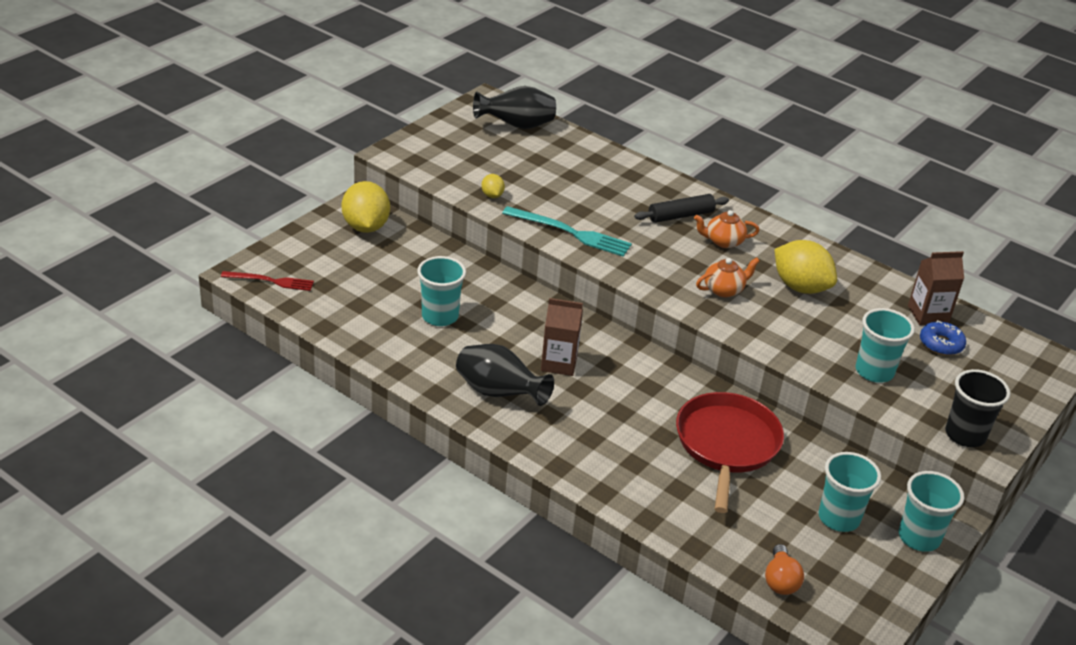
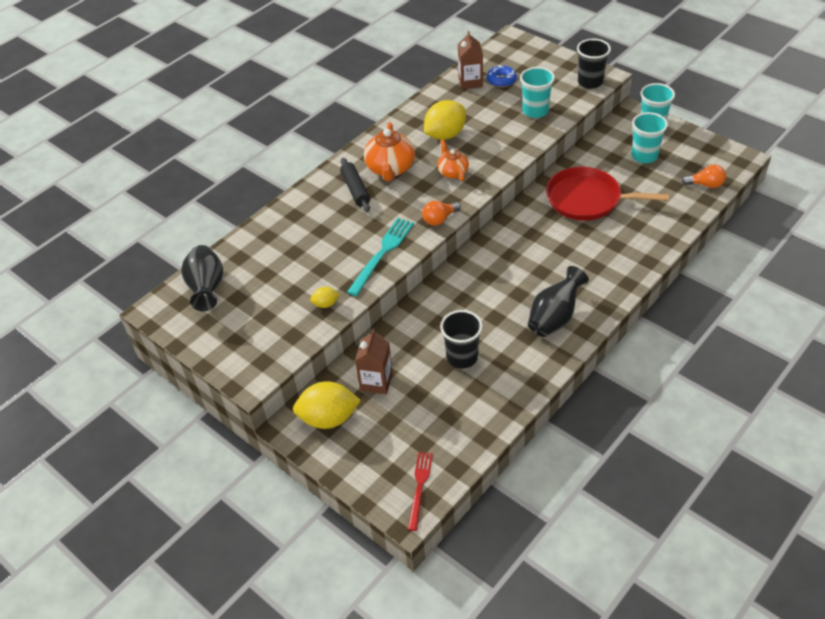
camera: 80 degrees left, 10 degrees up
turquoise cup [417,256,466,326] -> black cup [440,310,483,369]
brown carton [541,298,583,376] -> brown carton moved to [355,329,393,394]
orange teapot [694,210,760,248] -> orange teapot [364,122,415,181], size x1.64
none -> orange light bulb [422,201,461,226]

